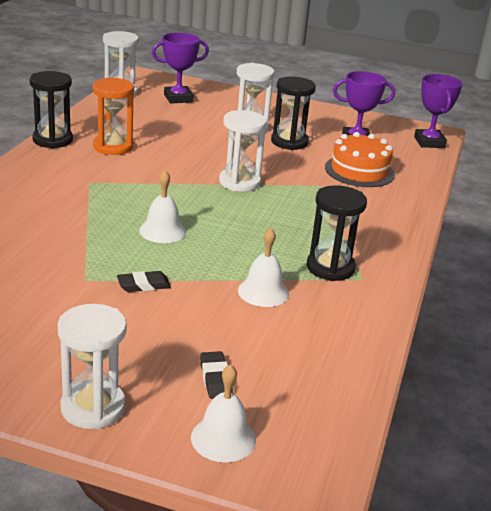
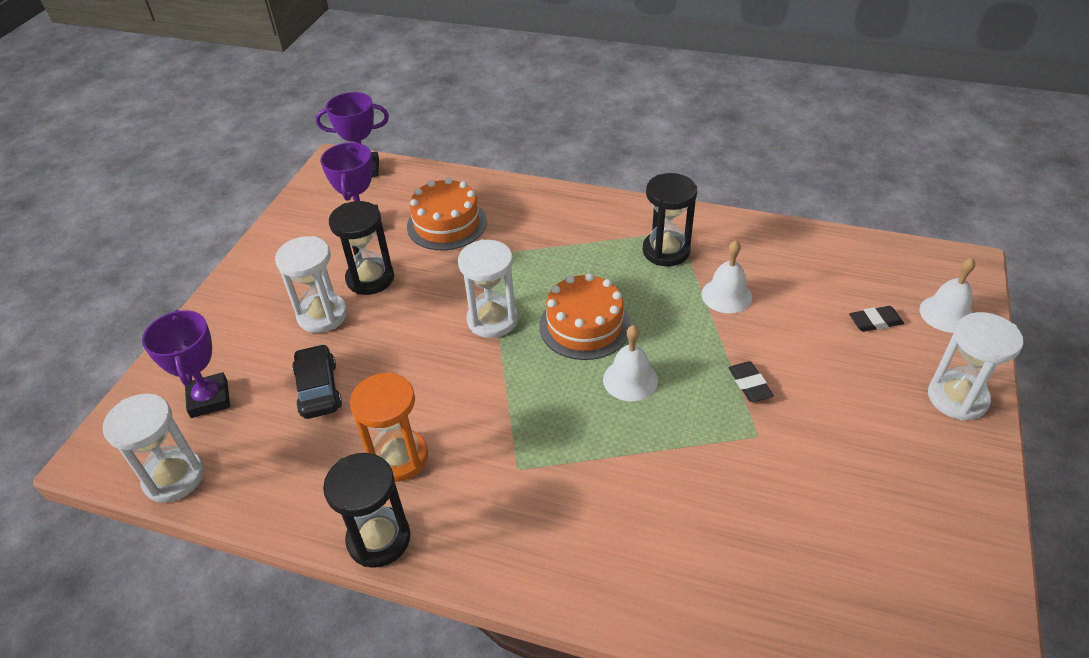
camera: 85 degrees left, 15 degrees up
none -> black car [292,344,342,419]
none -> orange cake [539,273,631,360]

